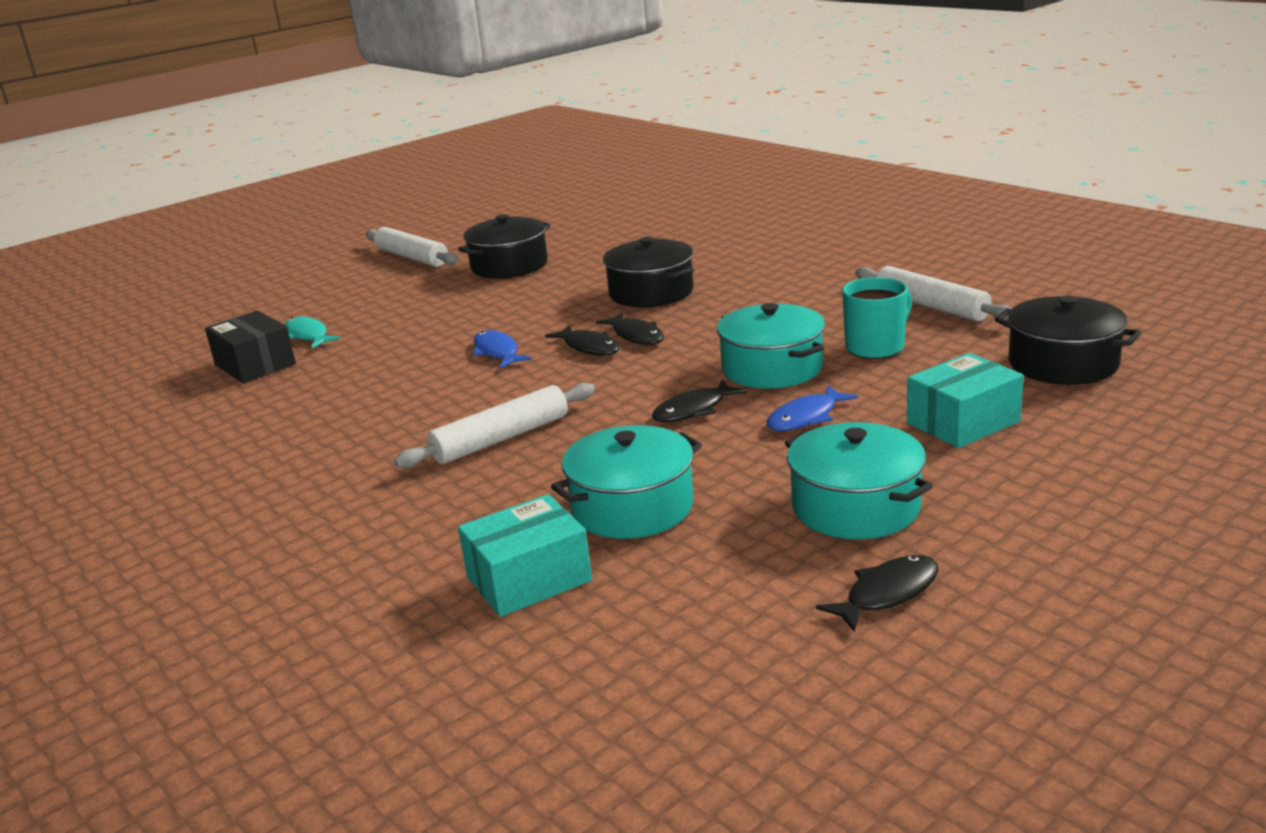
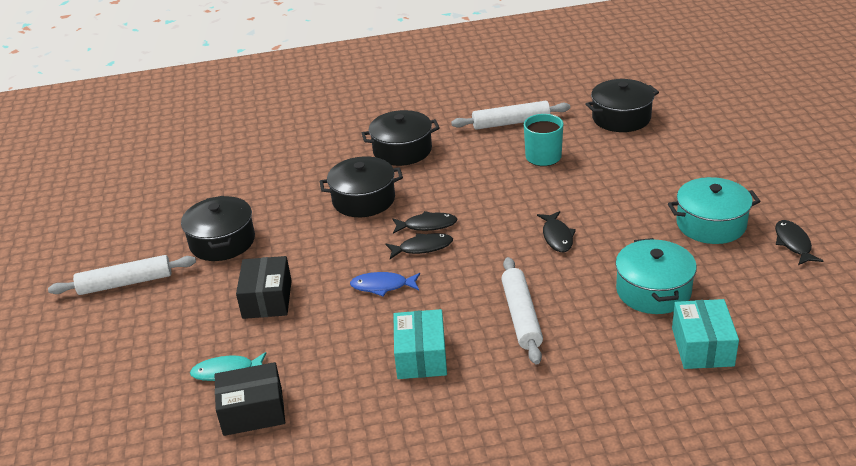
camera: 60 degrees left, 10 degrees up
turquoise pot [717,303,825,389] -> none
blue fish [767,385,858,431] -> none
turquoise box [907,353,1024,448] -> turquoise box moved to [393,309,447,379]
none -> black box [236,256,292,319]
none -> black pot [362,110,440,166]

